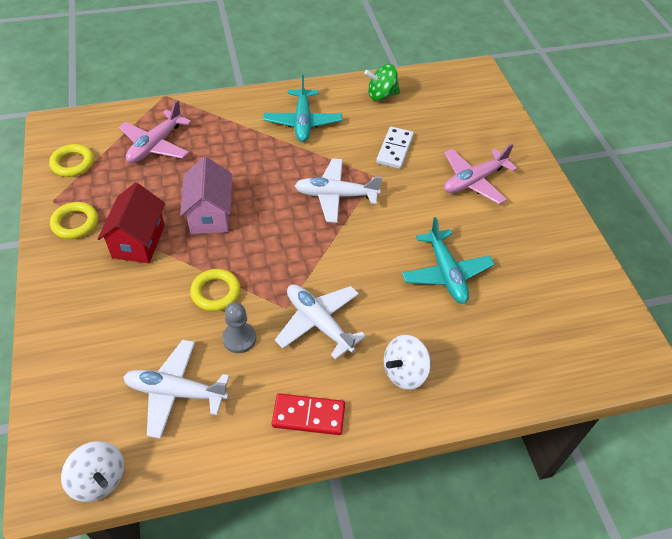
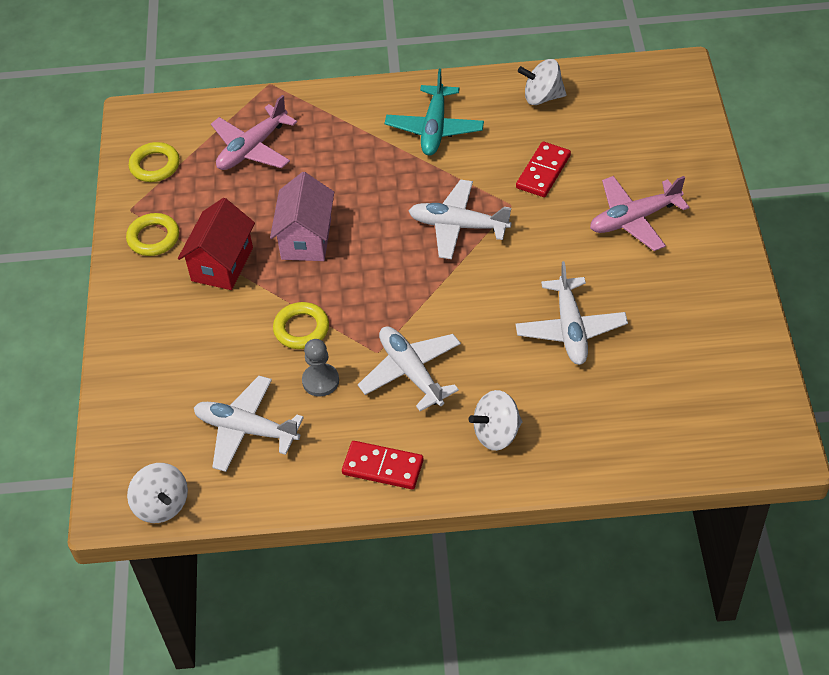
camera: 15 degrees right, 0 degrees up
green spinning top [364,64,400,101] -> white spinning top [518,59,567,105]
white domino [376,127,414,169] -> red domino [516,142,571,197]
turquoise plane [402,217,494,304] -> white plane [515,261,628,365]

